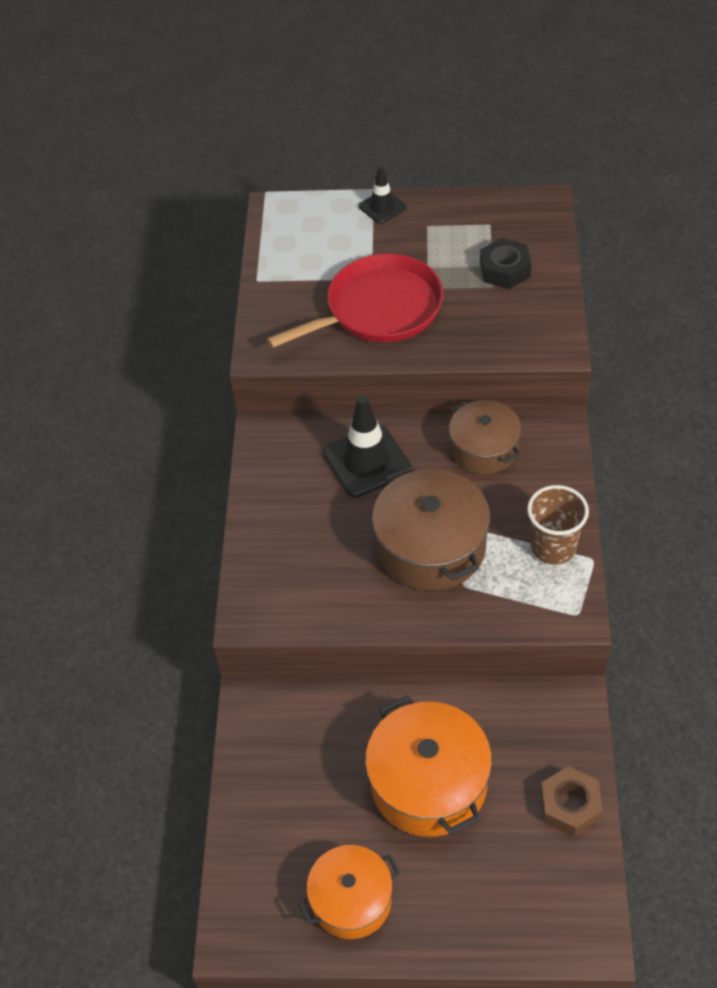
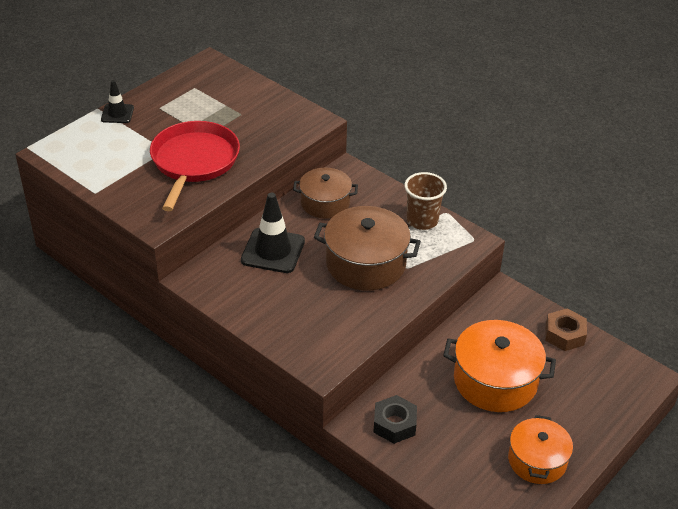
camera: 55 degrees left, 10 degrees down
black nut [480,238,531,289] -> black nut moved to [373,395,417,444]

